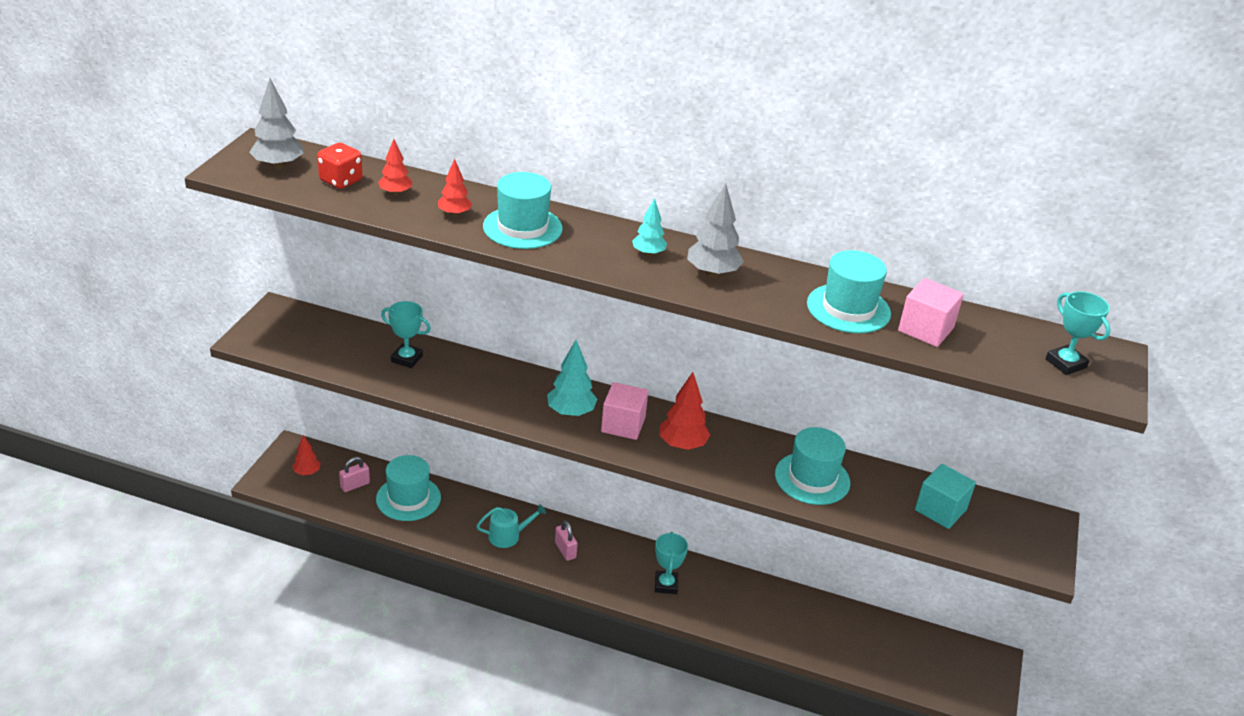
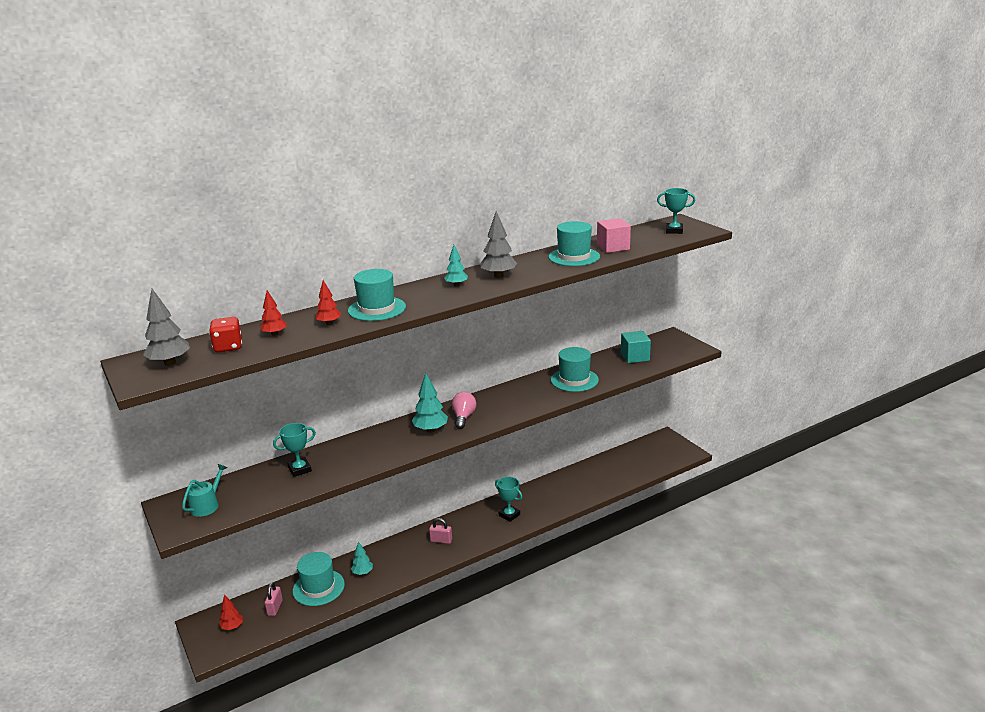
camera: 45 degrees left, 10 degrees down
turquoise watering can [476,504,546,548] -> turquoise watering can moved to [182,464,227,517]
pink cube [601,382,648,440] -> pink light bulb [452,392,476,429]
red tree [659,372,710,450] -> none
none -> turquoise tree [351,541,373,575]

